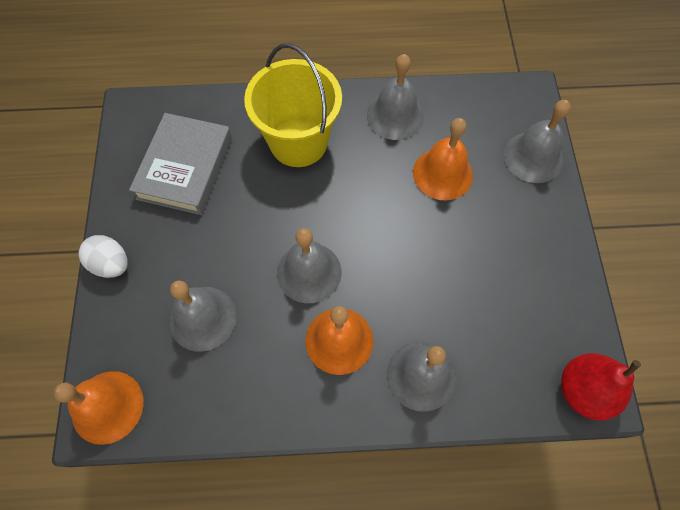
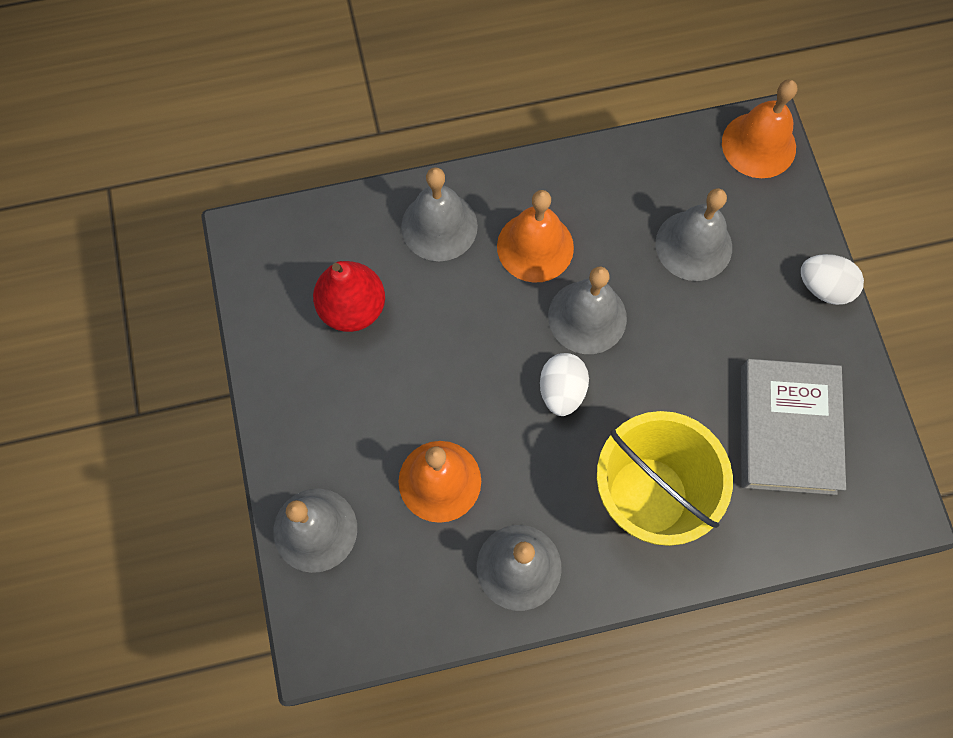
camera: 170 degrees right, 5 degrees up
red pear [561,353,641,421] -> red pear moved to [313,261,385,332]
none -> white egg [540,353,589,416]

